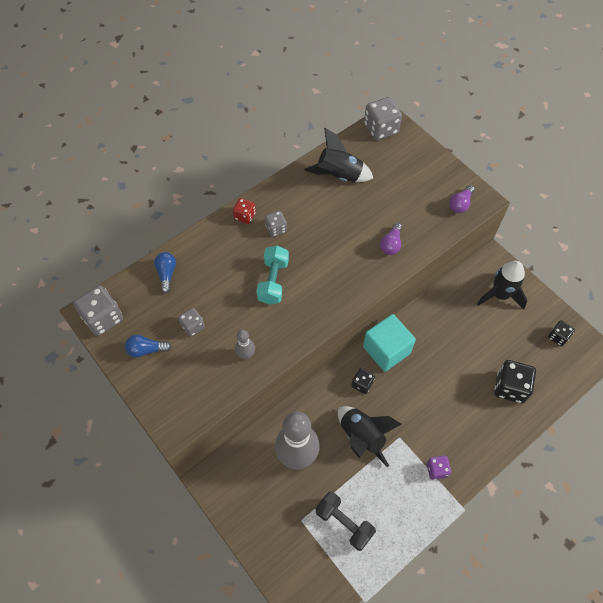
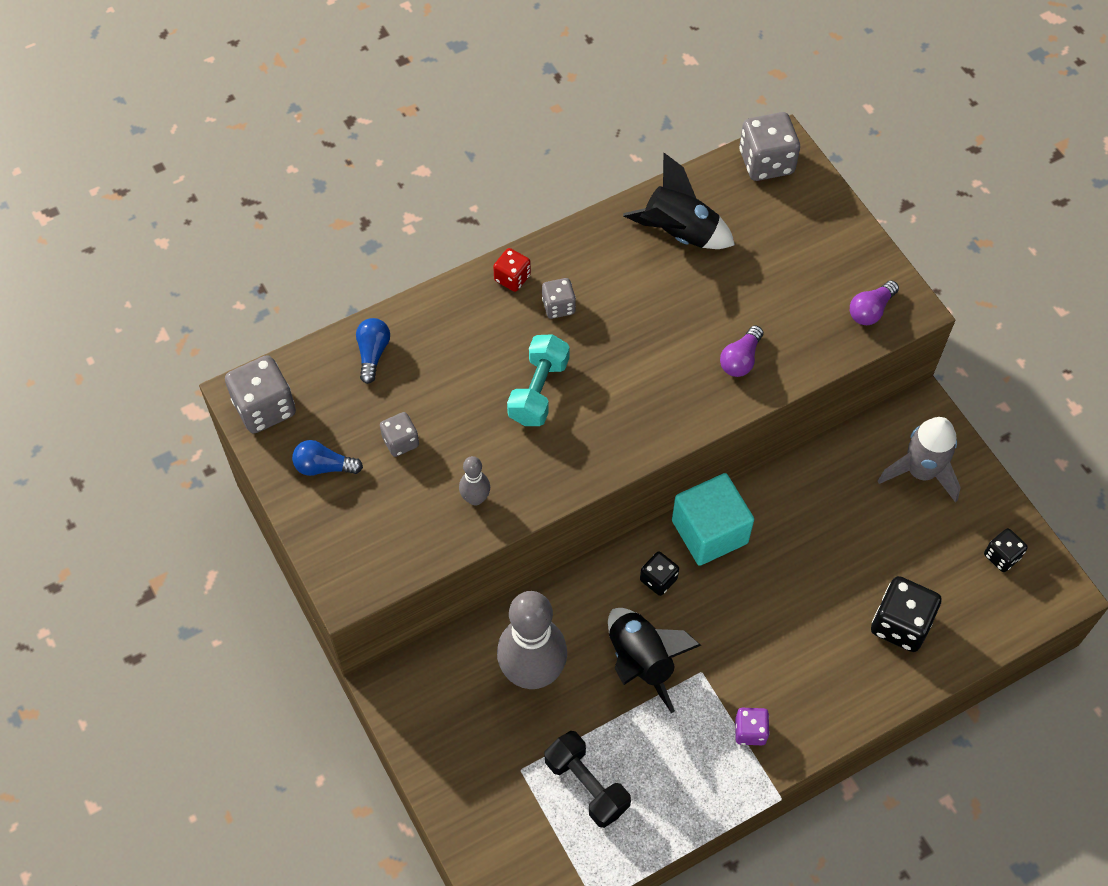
camera: 10 degrees right, 0 degrees up
black rocket [477,261,528,309] -> grey rocket [878,417,961,502]

